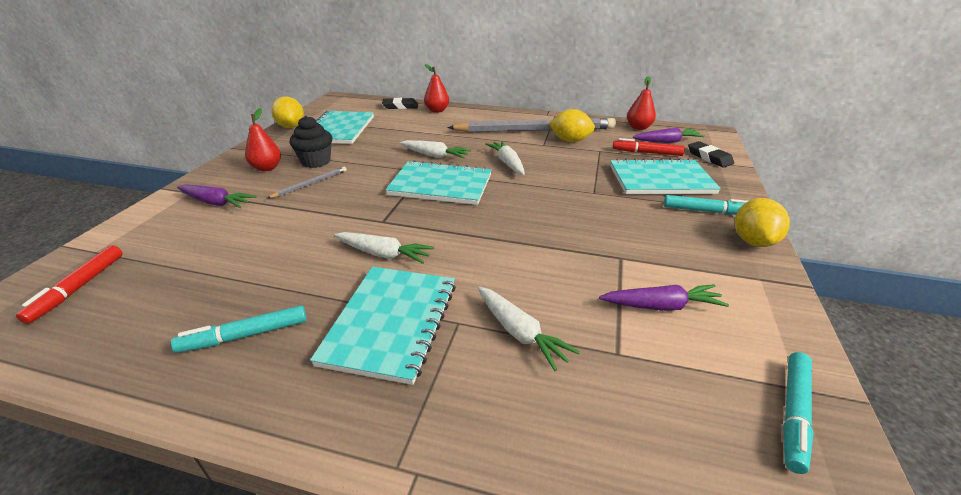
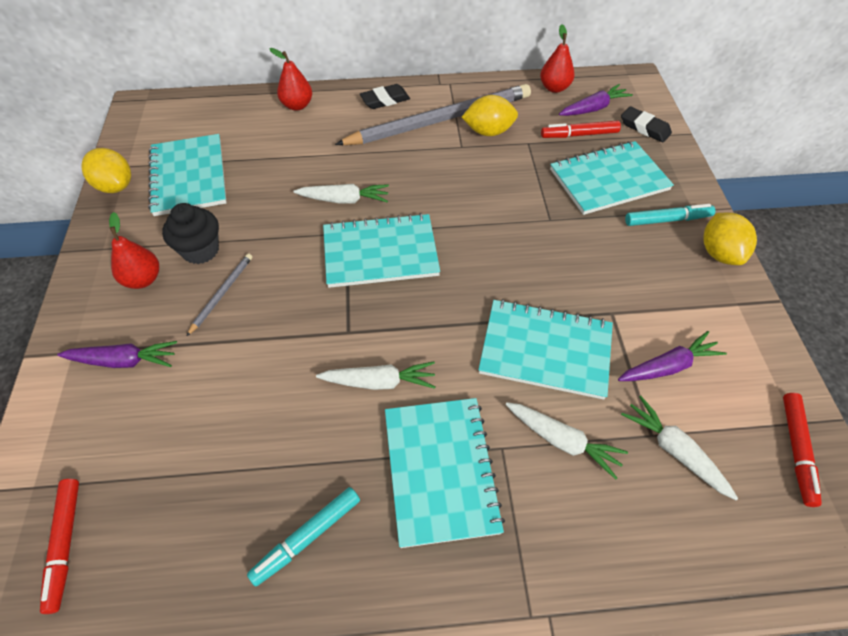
camera: 20 degrees left, 20 degrees up
black eraser [382,98,418,109] -> black eraser moved to [360,84,410,109]
white carrot [485,141,525,175] -> white carrot moved to [621,396,738,500]
turquoise marker [783,352,814,474] -> red marker [783,393,822,507]
none -> turquoise notebook [478,299,613,400]

